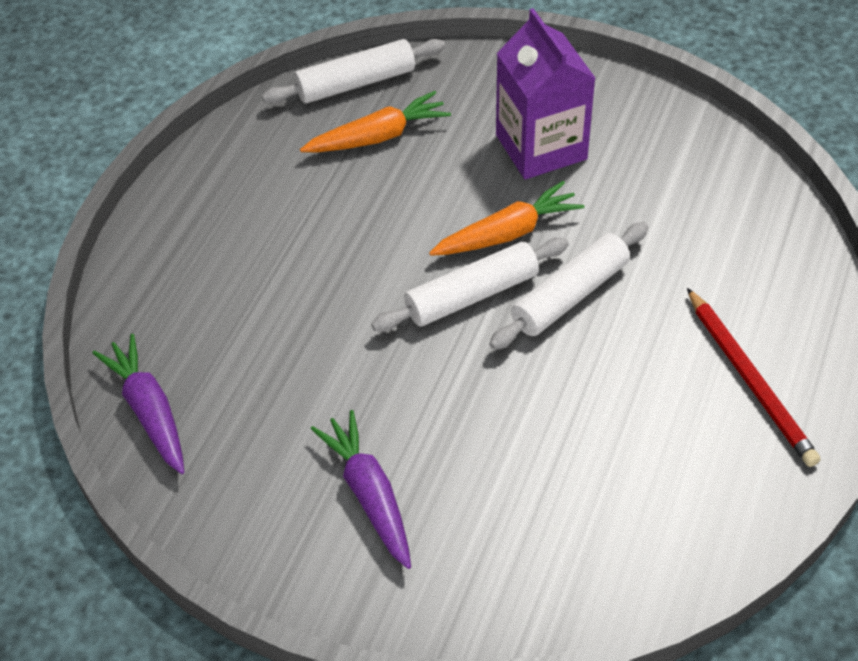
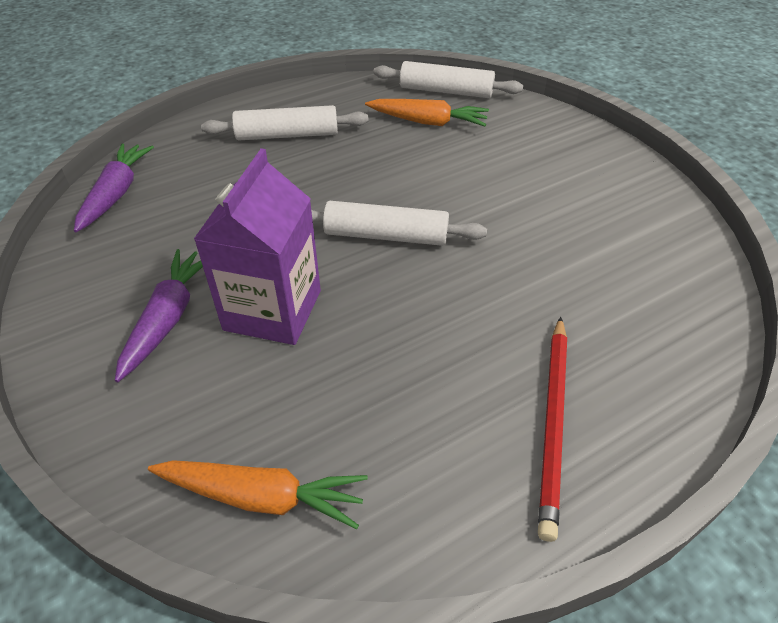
camera: 35 degrees right, 5 degrees down
orange carrot [429,181,585,256] -> orange carrot moved to [148,460,368,529]
white rolling pin [489,222,648,350] -> white rolling pin moved to [201,105,369,140]
purple carton [496,8,595,179] -> purple carton moved to [194,148,321,345]

